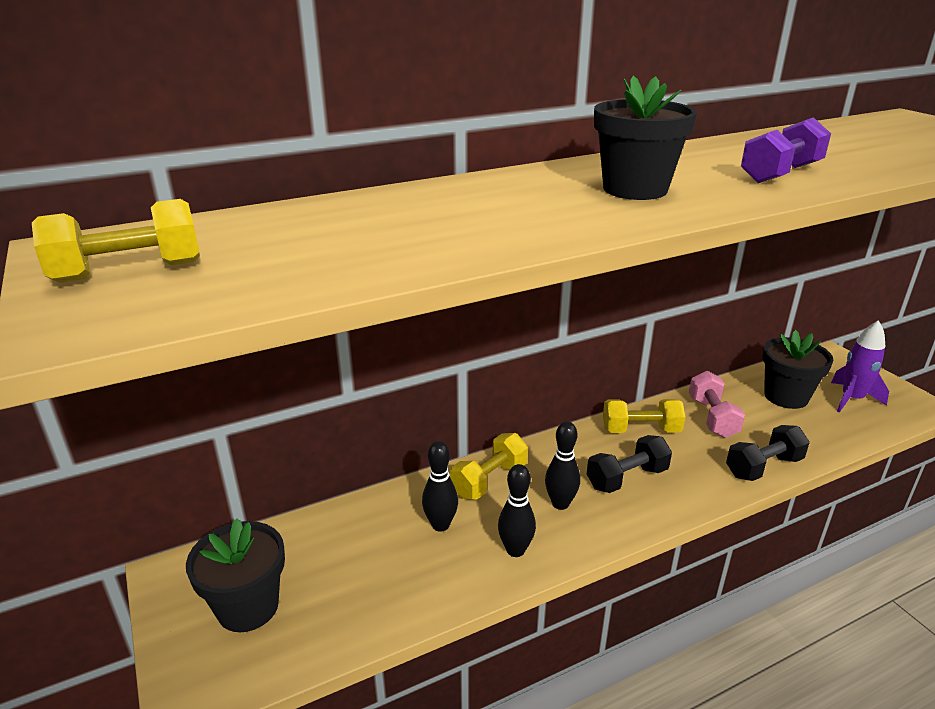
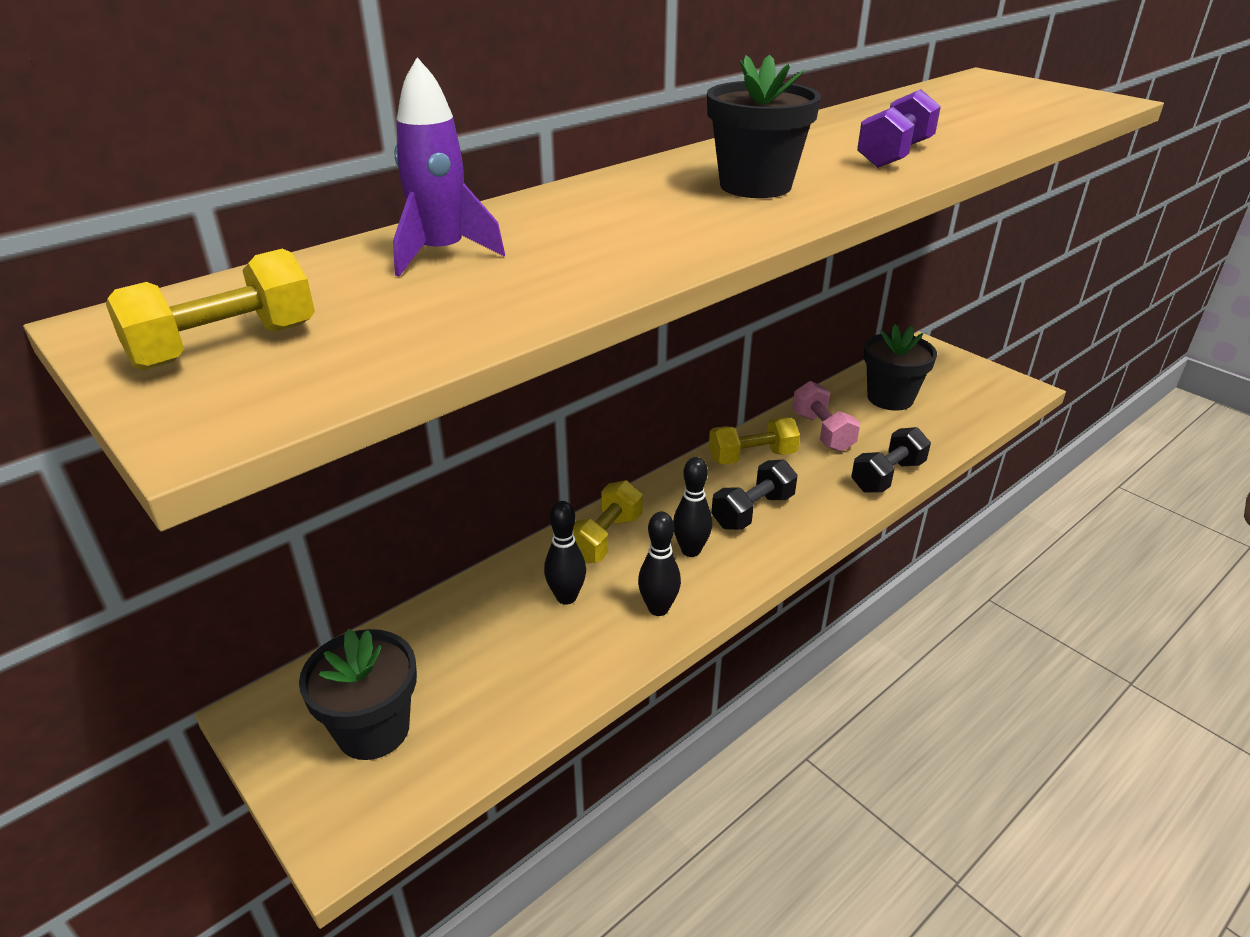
camera: 15 degrees left, 5 degrees up
purple rocket [831,320,889,412] -> purple rocket moved to [393,57,505,277]

